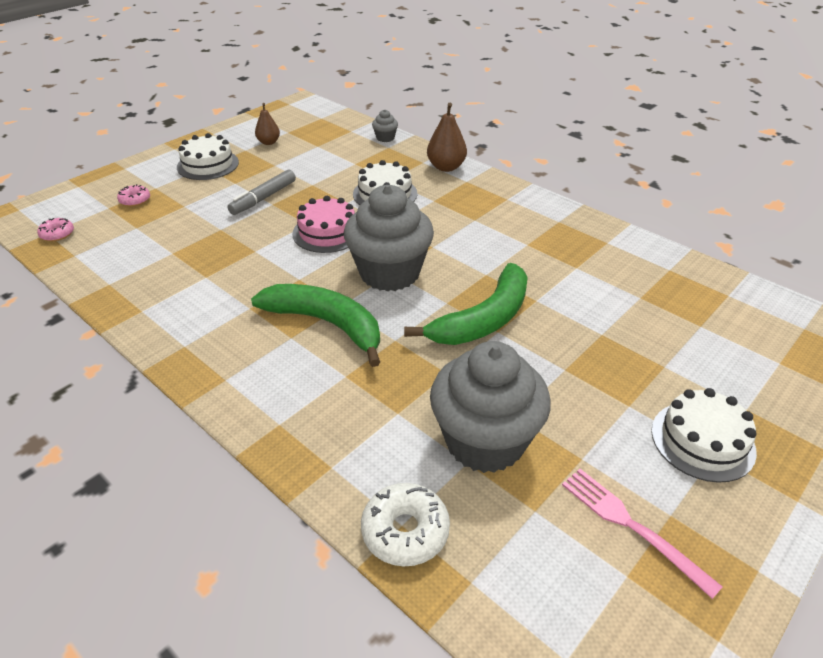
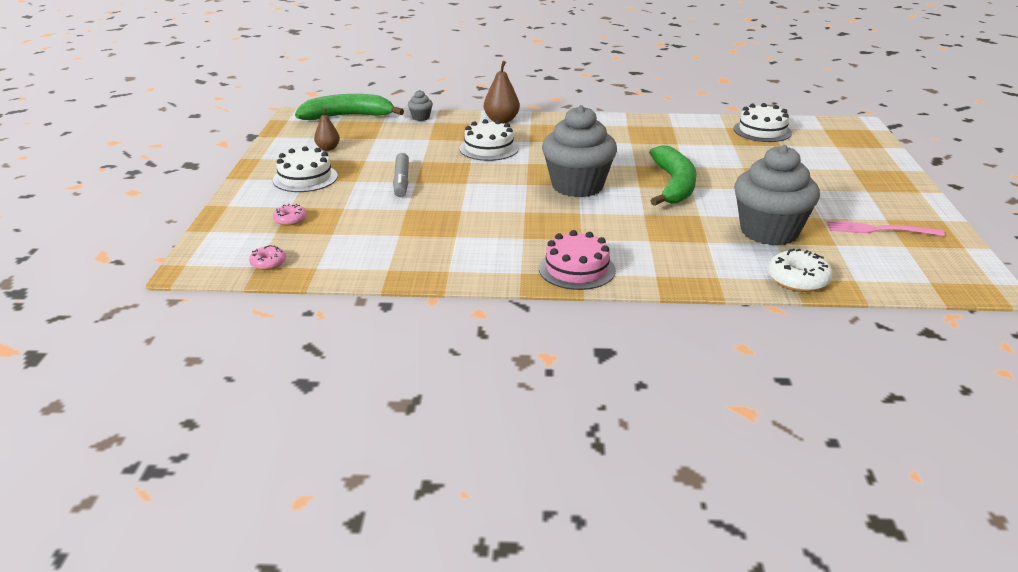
camera: 40 degrees left, 10 degrees down
green banana [251,284,380,367] -> green banana moved to [295,94,404,120]
pink cake [292,196,355,253] -> pink cake moved to [539,230,616,290]
white cake [651,388,757,483] -> white cake moved to [734,103,792,142]

